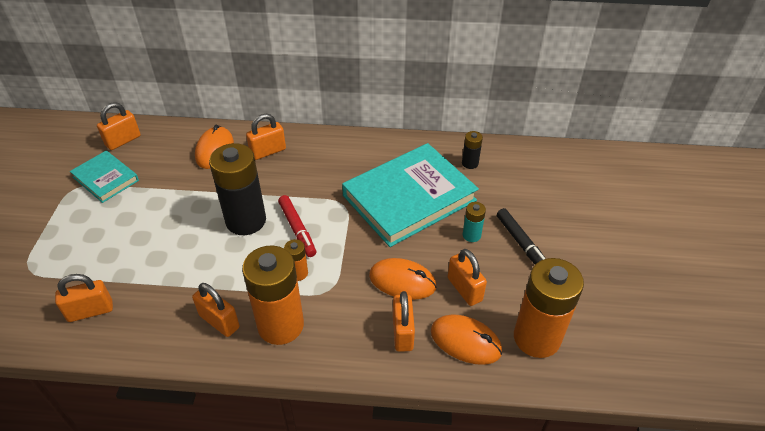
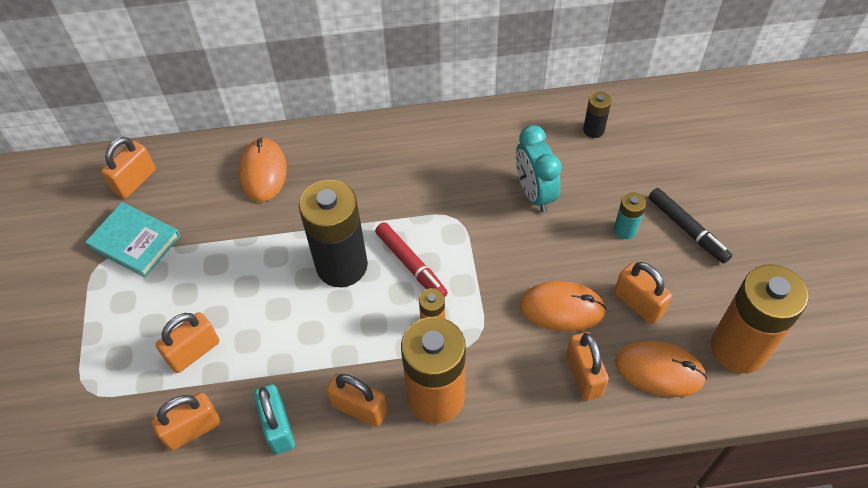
camera: 10 degrees left, 10 degrees up
orange padlock [246,114,286,160] -> orange padlock moved to [156,312,219,373]
turquoise book [342,143,479,247] -> turquoise clock [516,125,562,212]
none -> turquoise padlock [254,384,295,454]

